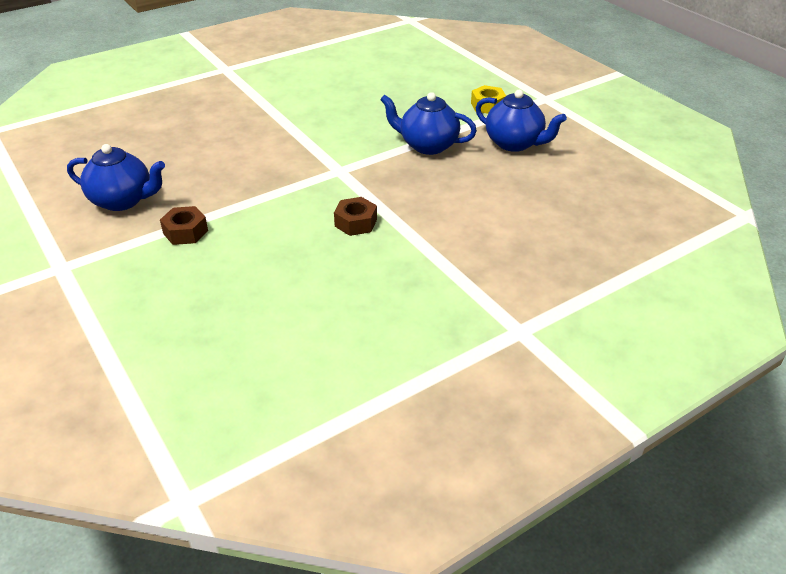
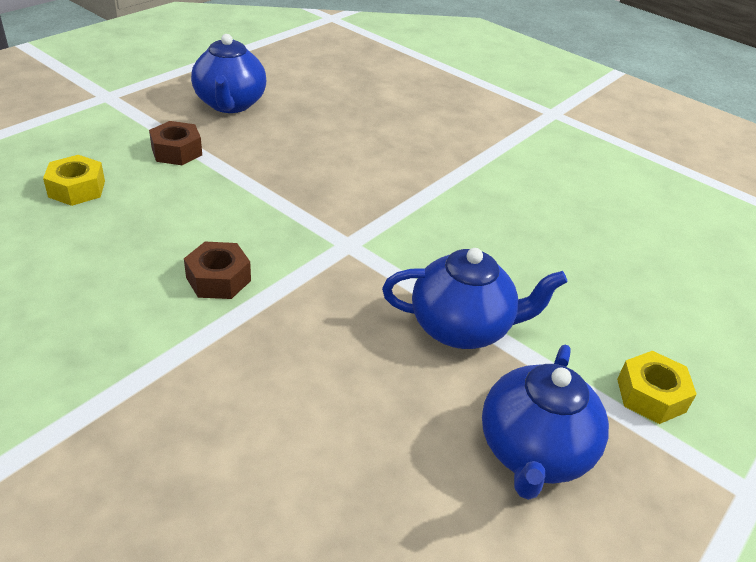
camera: 70 degrees right, 0 degrees up
blue teapot [380,92,477,155] -> blue teapot turned 90 degrees clockwise [382,248,568,349]
none -> yellow nut [43,155,105,206]

